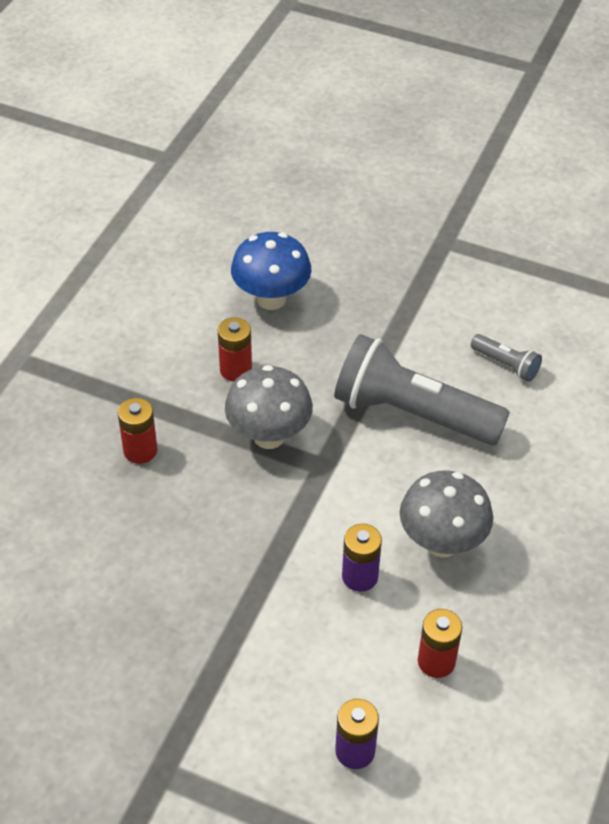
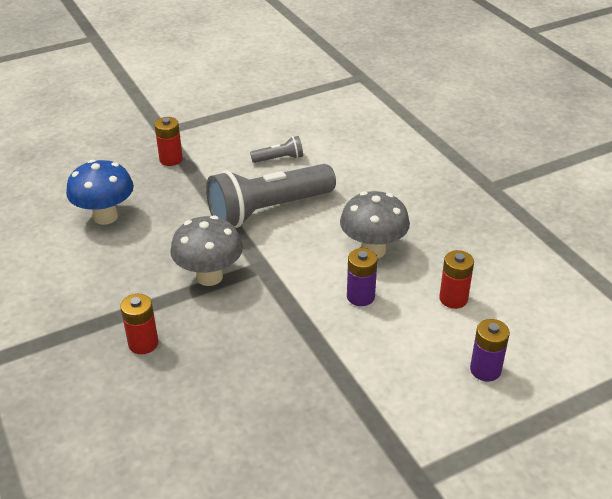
camera: 50 degrees left, 10 degrees down
red battery [218,317,252,381] -> red battery moved to [154,117,183,166]

